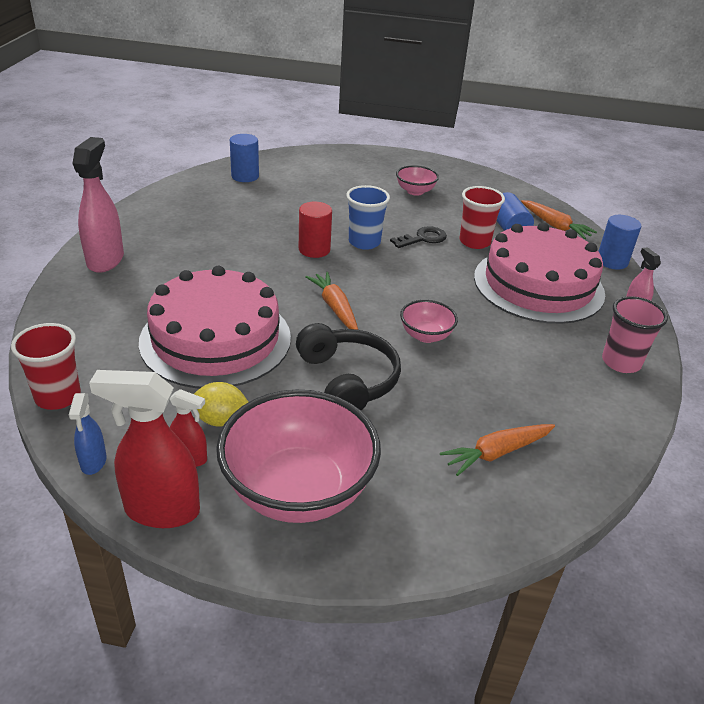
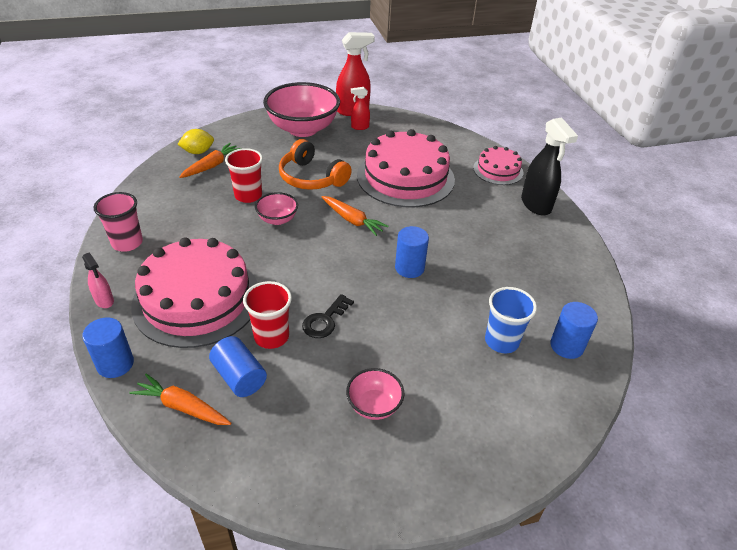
camera: 155 degrees right, 5 degrees up
red cup [11,323,81,410] -> red cup moved to [225,148,263,203]
blue spray bottle [69,393,106,475] -> none
pink spray bottle [72,137,124,273] -> black spray bottle [521,117,578,216]
yellow lemon [194,382,248,427] -> yellow lemon moved to [178,129,214,154]
black headphones [296,323,401,410] -> orange headphones [279,139,352,190]
red cylinder [299,202,332,258] -> blue cylinder [395,226,429,278]
blue cup [346,185,390,250] -> blue cup moved to [485,287,537,353]
none -> pink cake [473,146,523,185]

